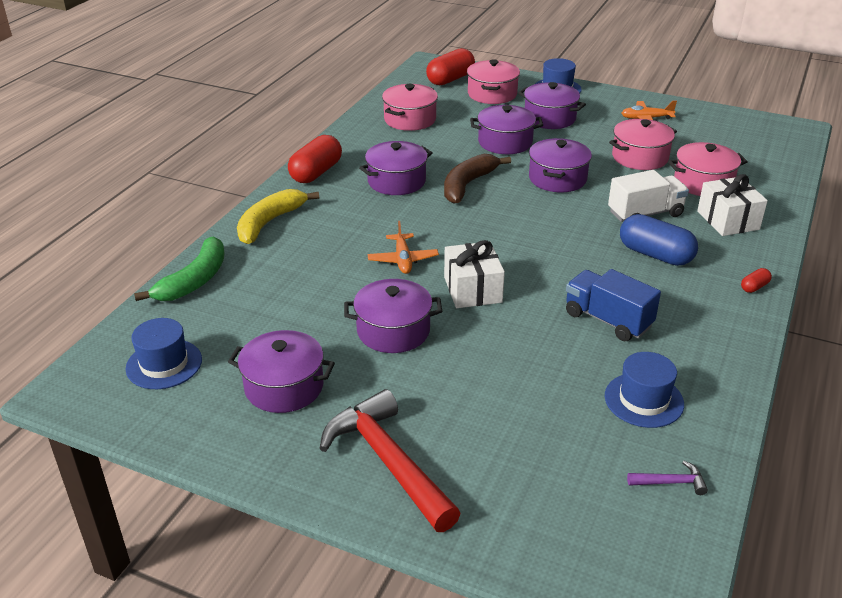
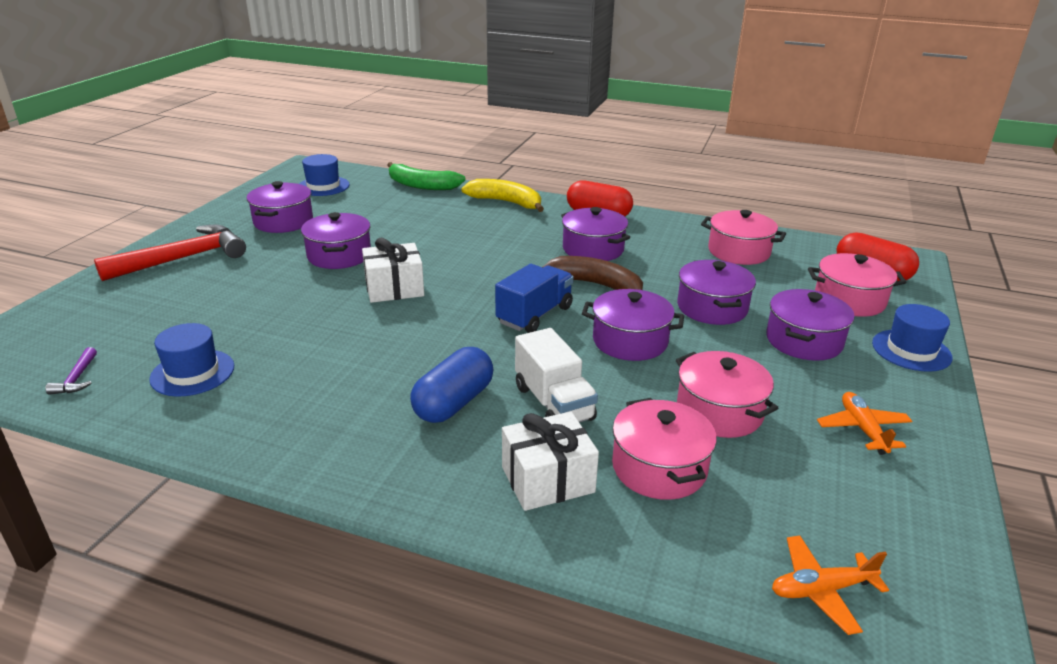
camera: 85 degrees right, 5 degrees down
orange plane [368,221,439,274] -> orange plane moved to [772,535,889,635]
blue truck [566,269,661,341] -> blue truck moved to [495,264,574,333]
red capsule [741,268,772,293] -> none

